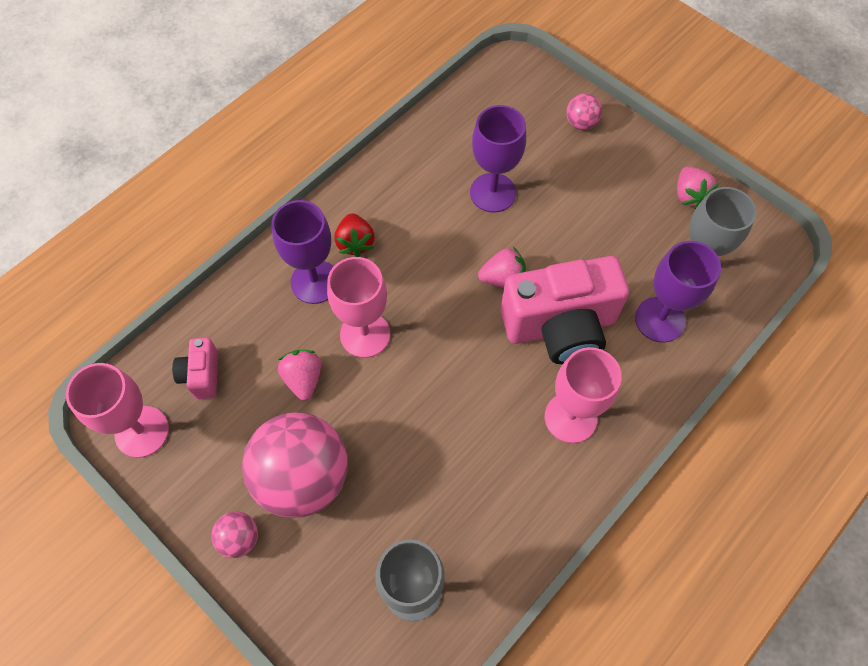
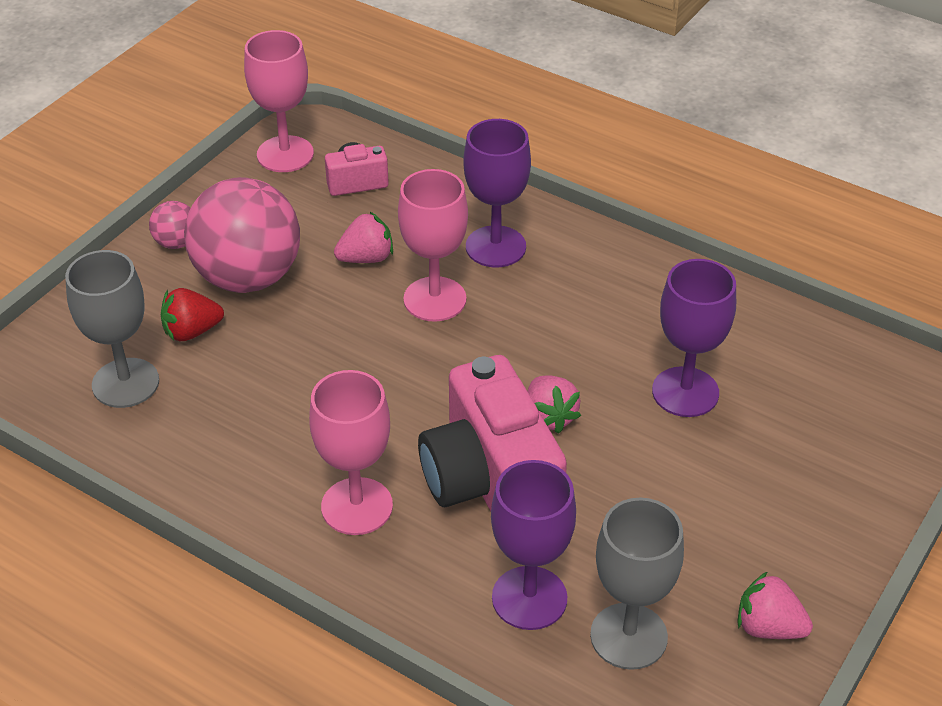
camera: 80 degrees right, 20 degrees down
red strawberry [334,213,375,257] -> red strawberry moved to [161,288,224,341]
pink ball [566,94,602,130] -> none
pink strawberry [677,166,718,209] -> pink strawberry turned 45 degrees clockwise [738,572,813,639]

